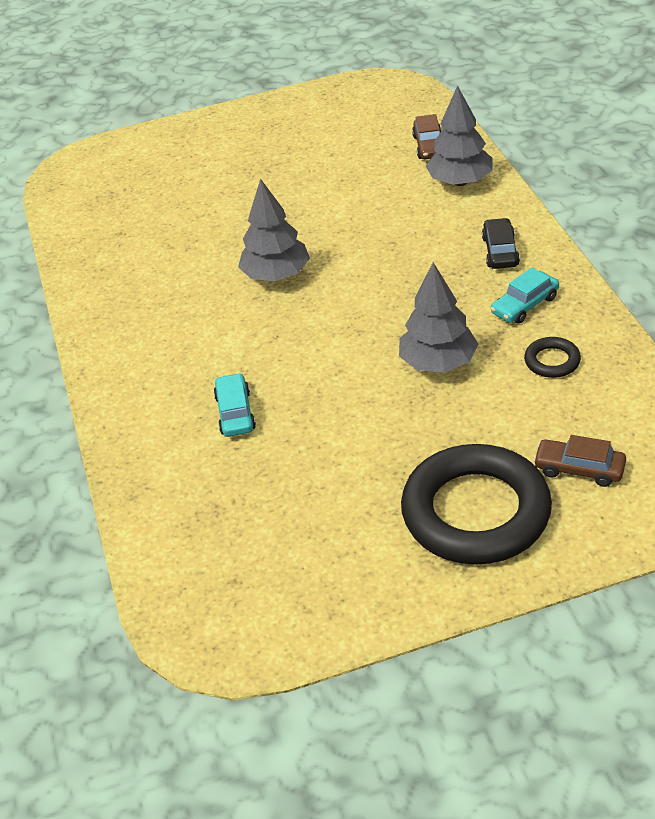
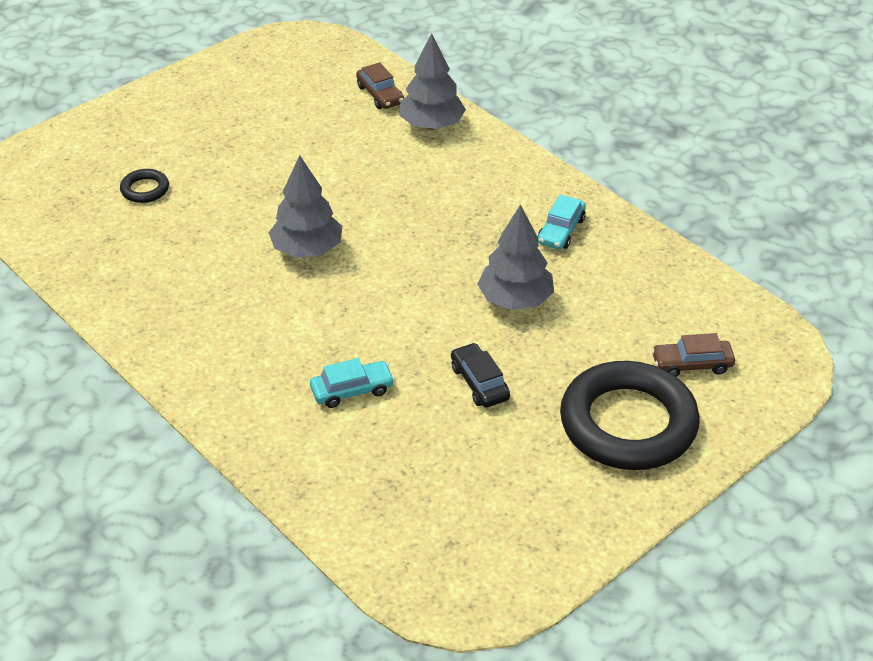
camera: 30 degrees left, 0 degrees up
turquoise car [214,373,256,437] -> turquoise car turned 105 degrees clockwise [310,358,395,408]
black car [482,218,520,269] -> black car moved to [451,343,510,408]
black ring [524,337,581,378] -> black ring moved to [120,169,169,203]

